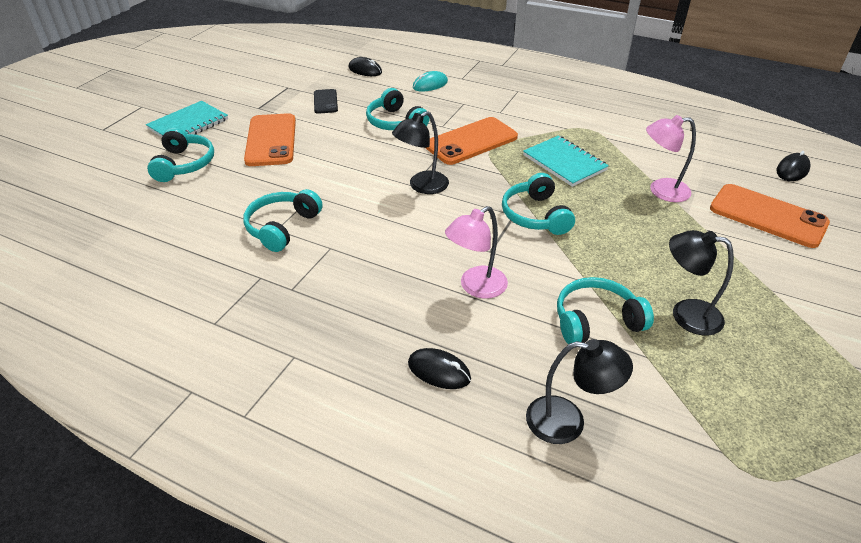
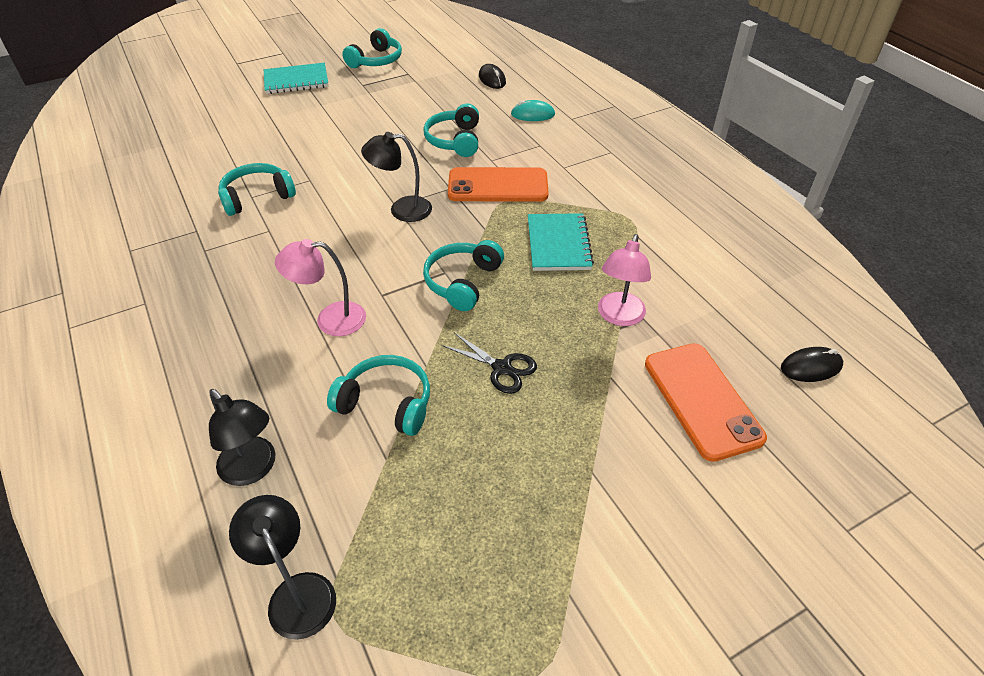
camera: 35 degrees right, 5 degrees up
turquoise headphones [147,128,214,182] -> turquoise headphones moved to [342,28,402,68]
orange phone [244,113,296,166] -> none
black phone [314,89,338,114] -> none
black mouse [408,348,471,389] -> none
pink lamp [646,115,696,202] -> pink lamp turned 105 degrees counterclockwise [598,234,651,326]
black lamp [669,230,734,336] -> black lamp moved to [229,495,336,640]
none -> black scissors [442,332,537,394]

